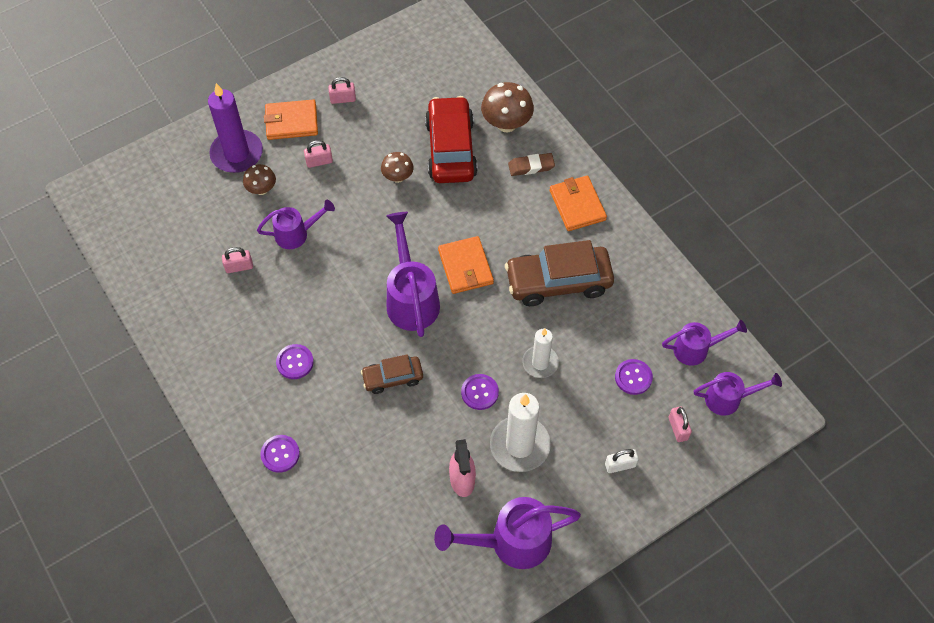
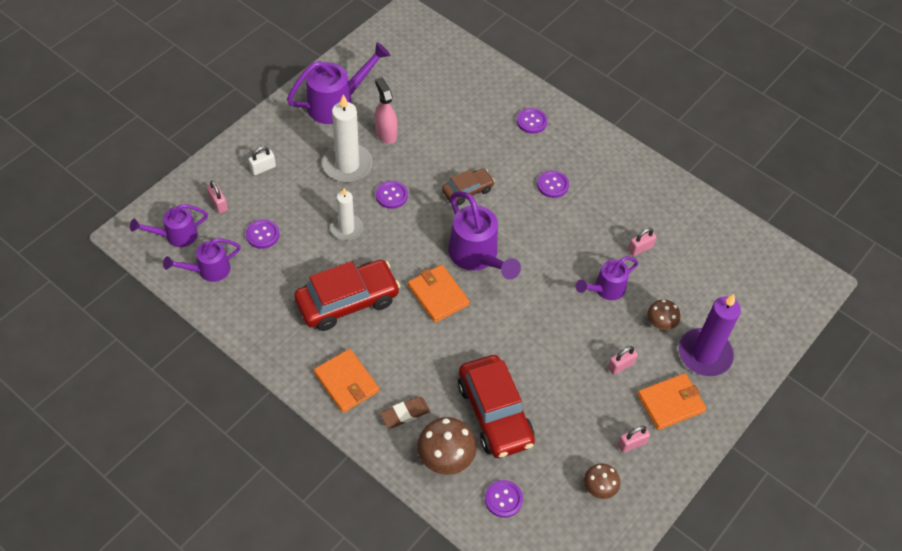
camera: 160 degrees right, 5 degrees down
brown mushroom [381,152,414,183] -> brown mushroom moved to [584,463,620,499]
brown car [505,240,614,306] -> red car [294,260,400,331]
none -> purple button [485,480,523,518]

